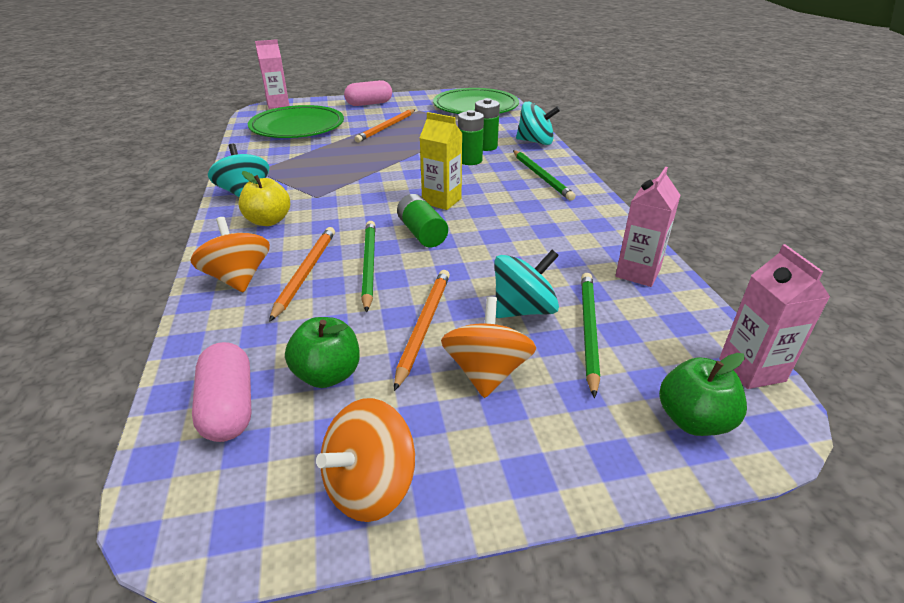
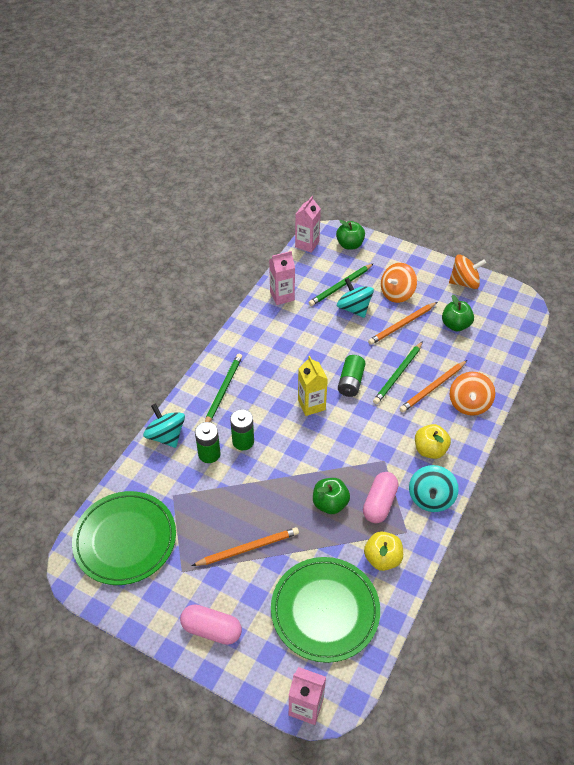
camera: 140 degrees left, 15 degrees up
pink capsule [192,342,251,442] -> pink capsule moved to [363,472,398,523]
turquoise spinning top [494,250,559,318] -> turquoise spinning top turned 45 degrees clockwise [337,278,374,318]
none -> green apple [313,478,350,514]
none -> yellow apple [364,531,403,571]

